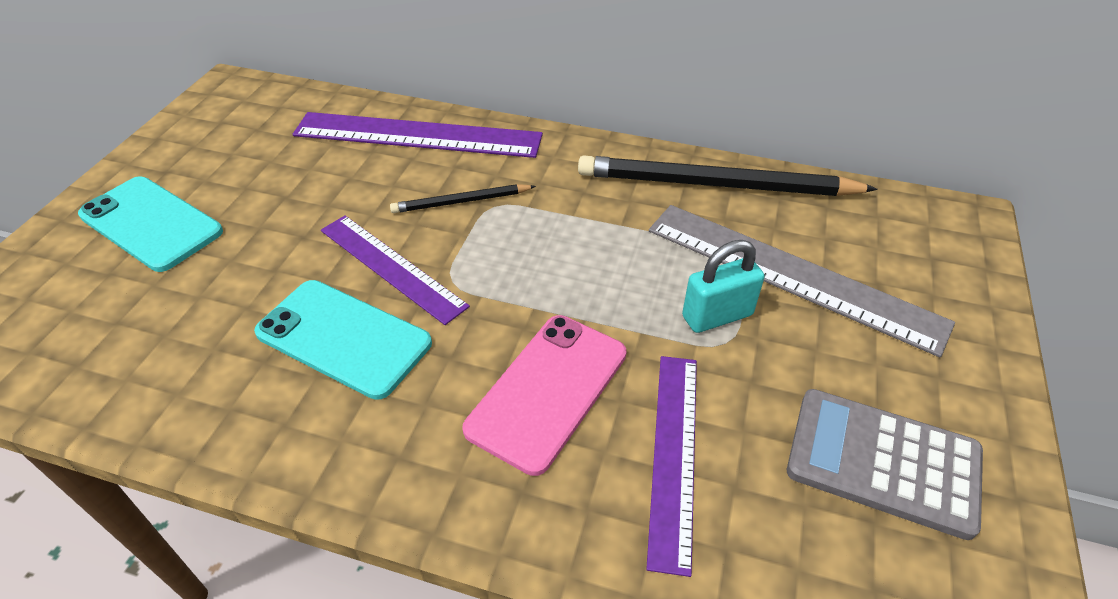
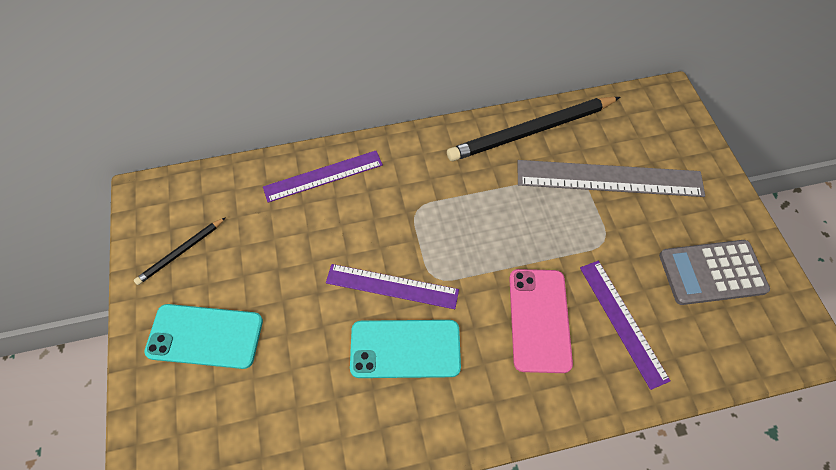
camera: 30 degrees left, 15 degrees up
purple ruler [293,112,543,158] -> purple ruler [263,151,383,203], size x0.65
black pencil [390,184,536,213] -> black pencil moved to [134,217,226,285]
turquoise padlock [682,240,764,333] -> none

